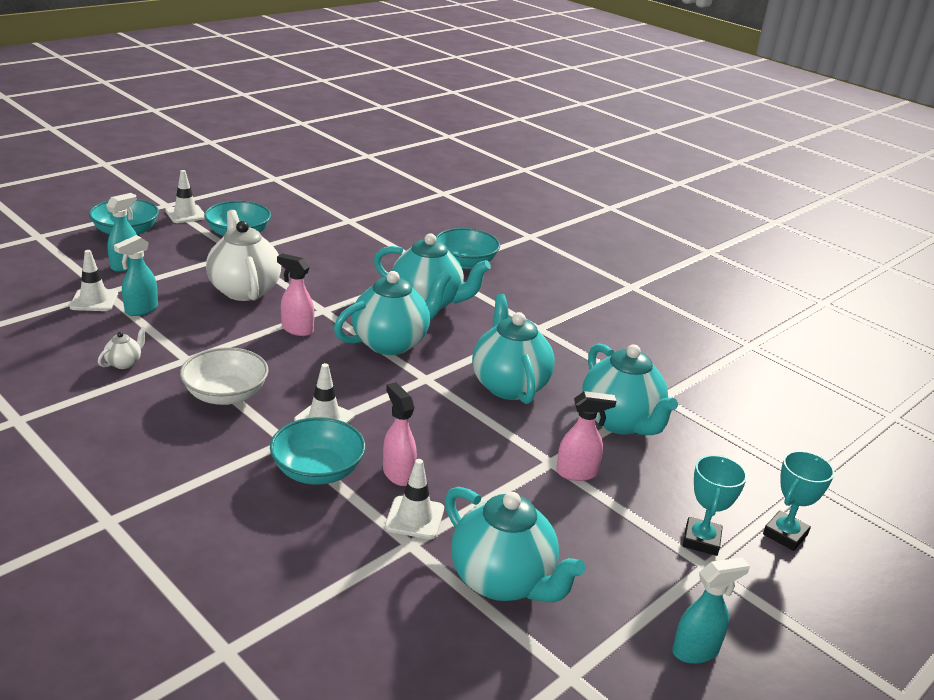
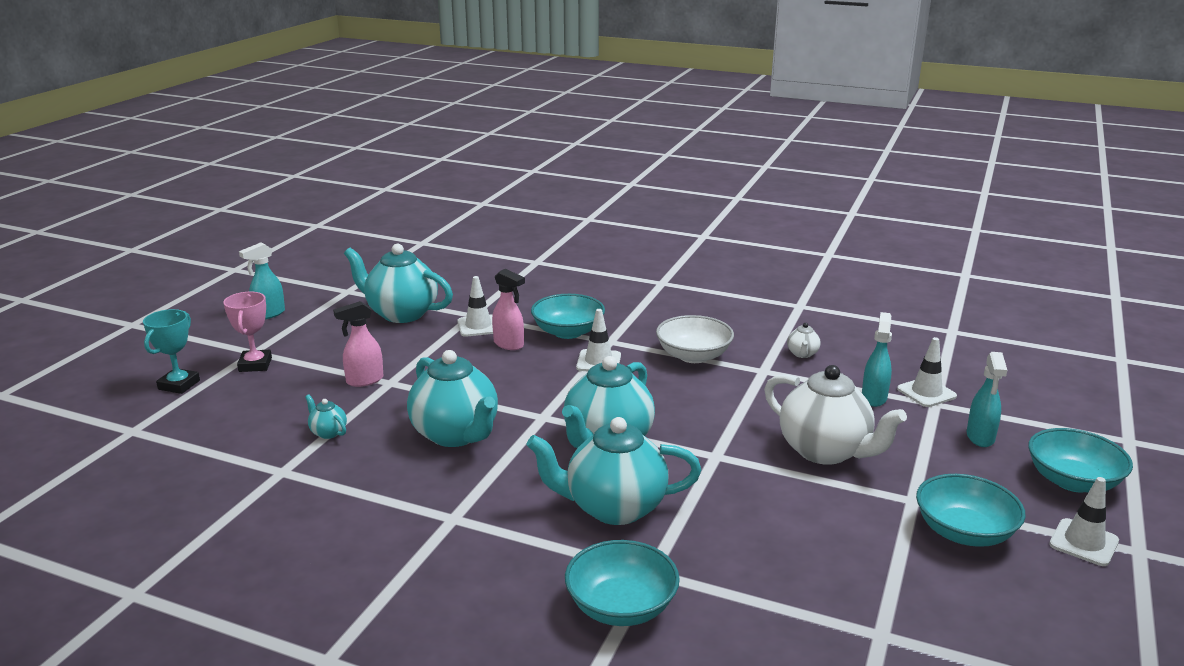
camera: 160 degrees right, 5 degrees down
pink spray bottle [277,254,314,336] -> none
turquoise teapot [582,344,678,435] -> turquoise teapot [305,394,347,439], size x0.42
turquoise trophy [683,455,747,556] -> pink trophy [223,292,272,372]

